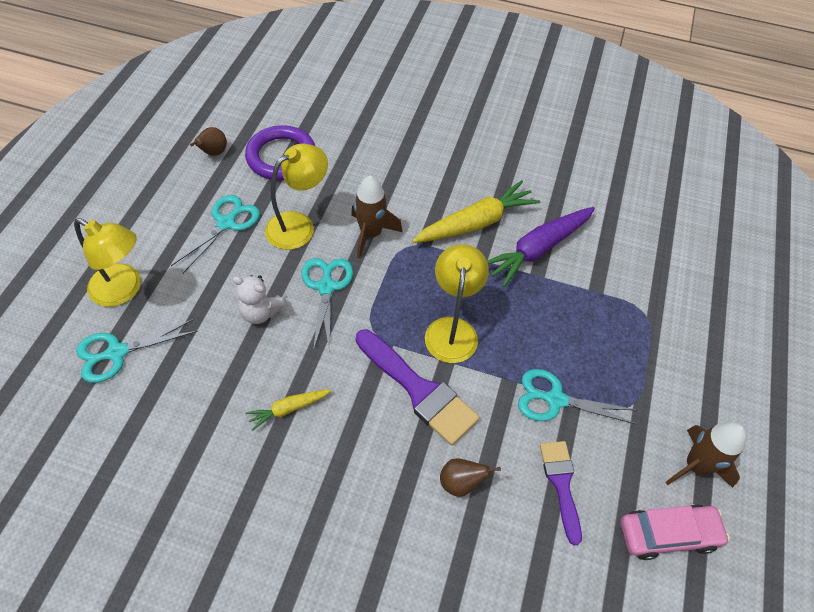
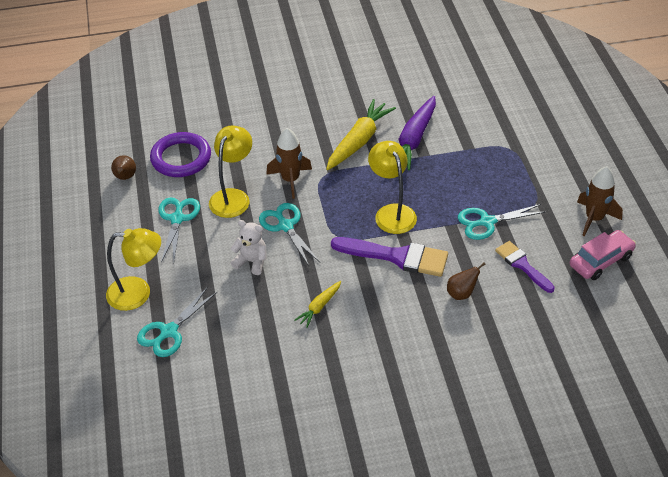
camera: 25 degrees left, 10 degrees down
white teddy bear [233,275,286,324] -> white teddy bear turned 150 degrees counterclockwise [230,220,267,275]

